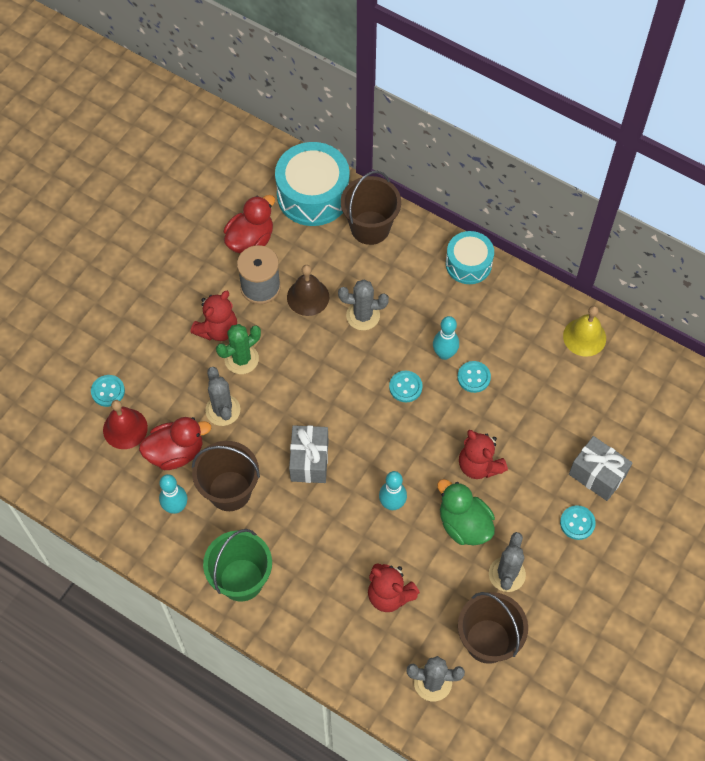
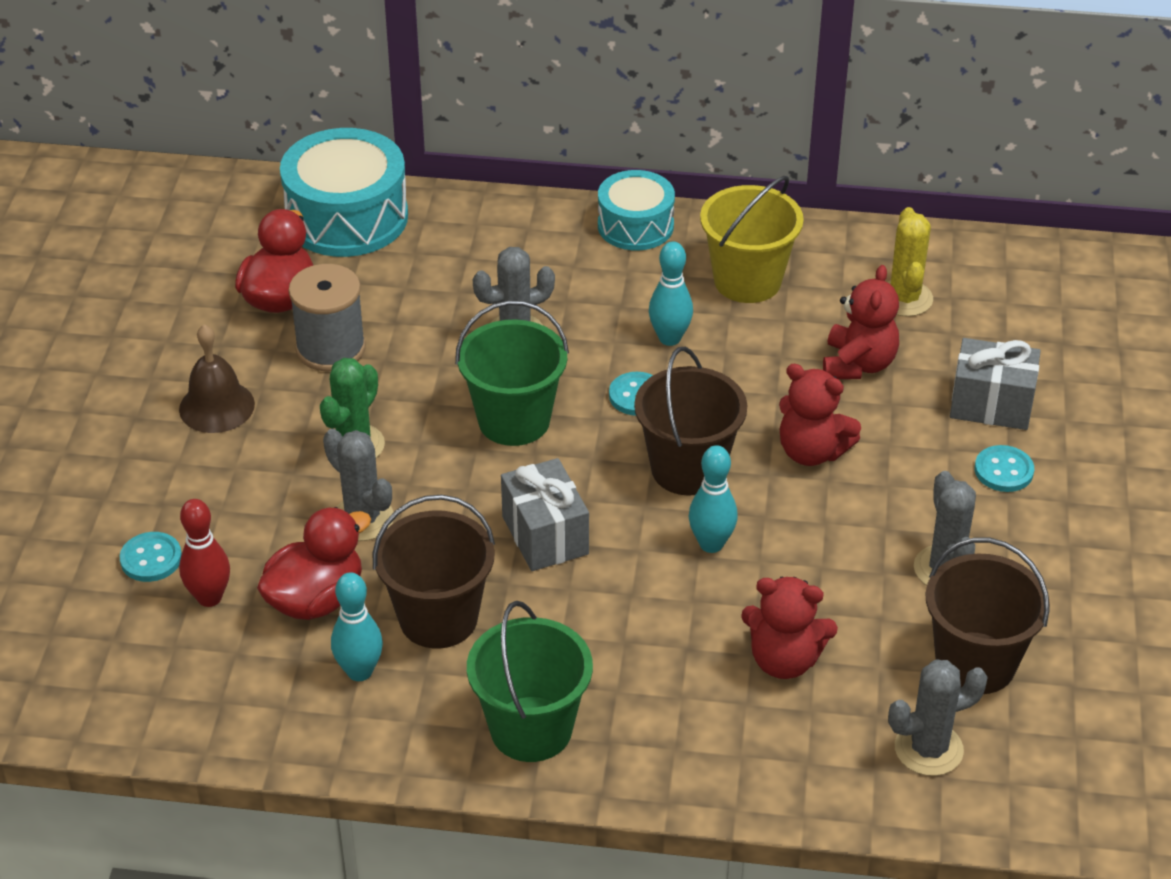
camera: 25 degrees left, 20 degrees down
red bell [103,400,148,449] -> red bowling pin [179,499,230,607]
red teddy bear [191,291,237,341] -> red teddy bear moved to [823,265,899,379]
brown bell [287,265,329,316] -> brown bell moved to [179,324,255,433]
brown bucket [341,171,401,245] -> brown bucket moved to [634,347,747,496]
green duck [437,479,495,545] -> none
turquoise button [457,361,491,393] -> none
yellow bell [563,306,606,357] -> none
none -> green bucket [455,300,569,446]
none -> yellow bucket [700,176,804,303]
none -> yellow cactus [887,207,933,317]

